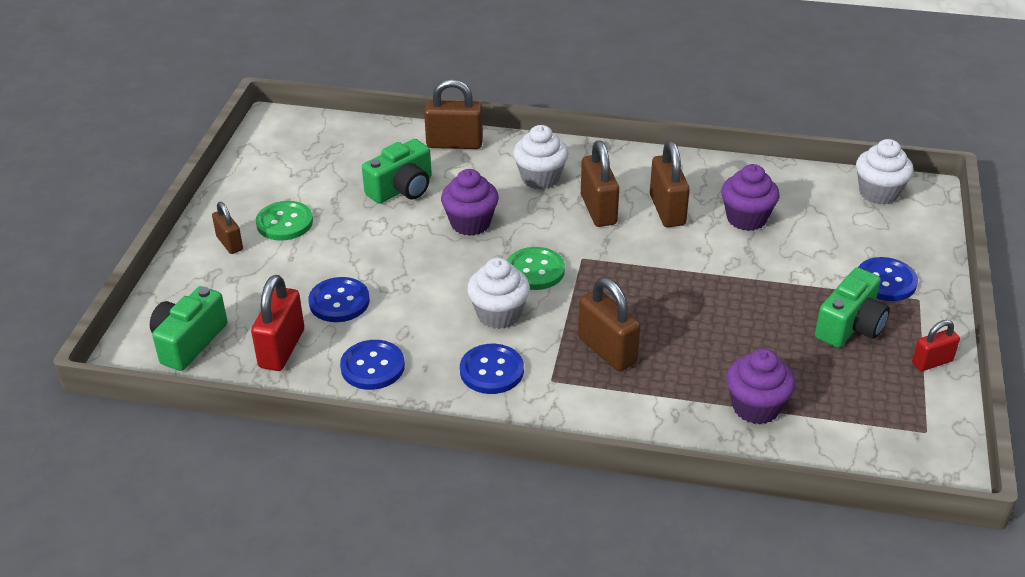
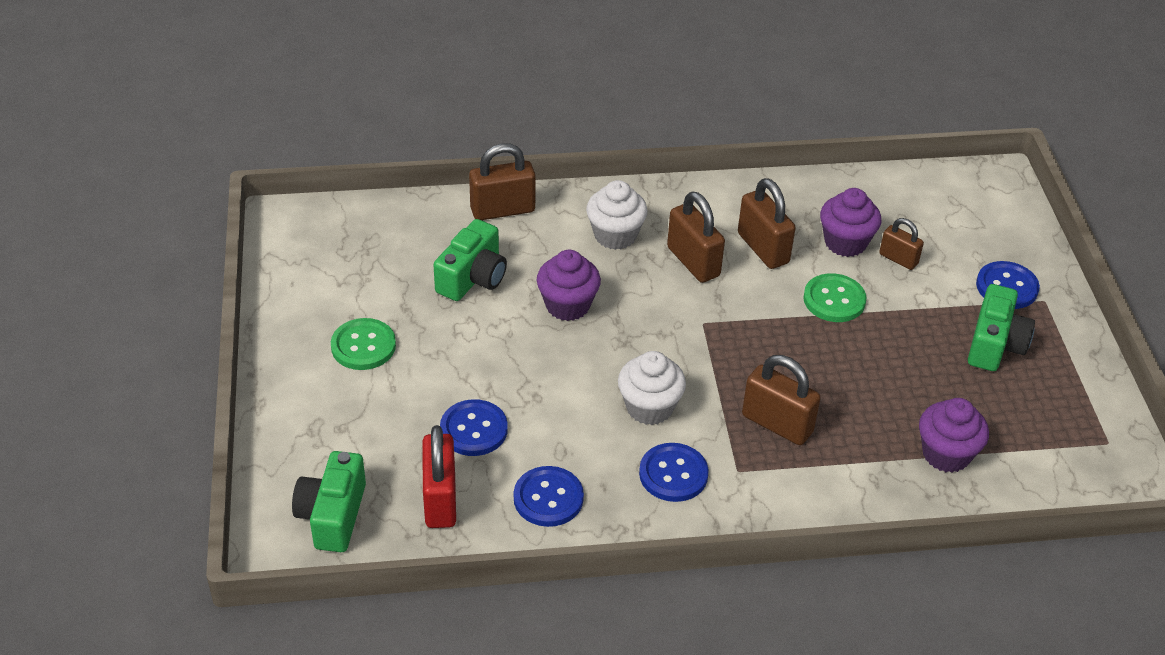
camera: 20 degrees left, 5 degrees up
brown padlock [212,202,243,254] -> brown padlock moved to [879,218,924,270]
green button [507,247,565,290] -> green button moved to [803,273,867,322]
white cupcake [856,139,914,205] -> none
red padlock [912,320,960,371] -> none

